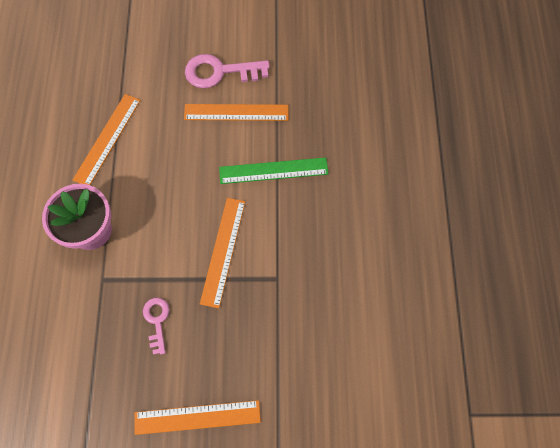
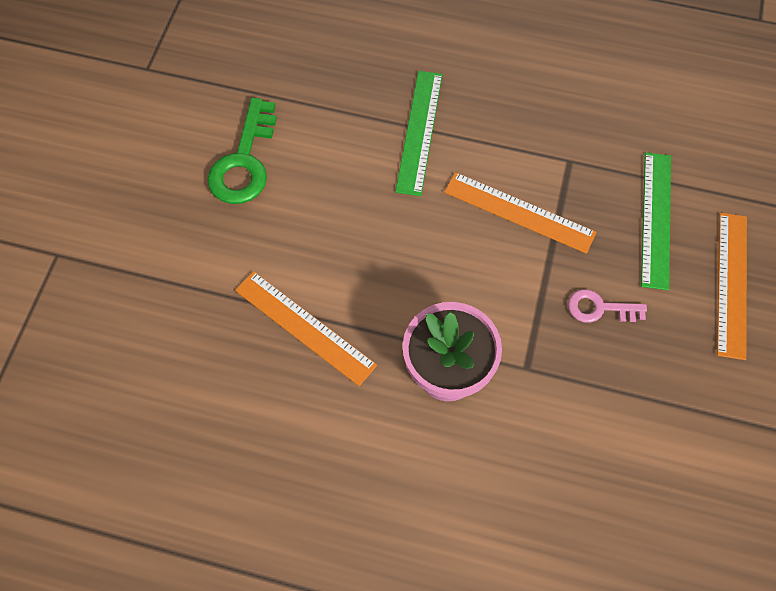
camera: 75 degrees left, 5 degrees down
orange ruler [184,104,288,121] -> none
pink key [185,54,270,88] -> green key [207,98,277,204]
none -> green ruler [641,152,671,290]

